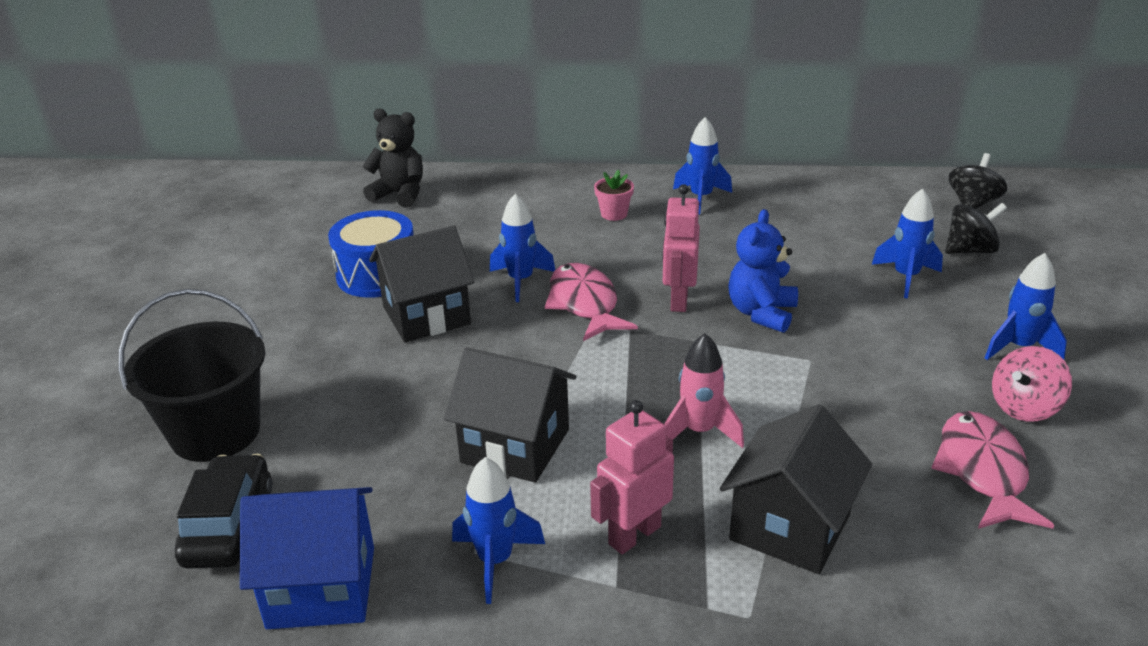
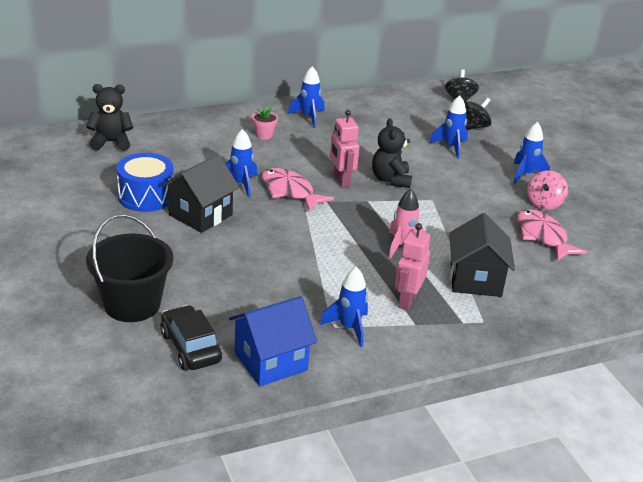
camera: 30 degrees left, 0 degrees up
black house [444,347,577,483] -> none
blue teddy bear [728,209,798,333] -> black teddy bear [372,118,412,188]

